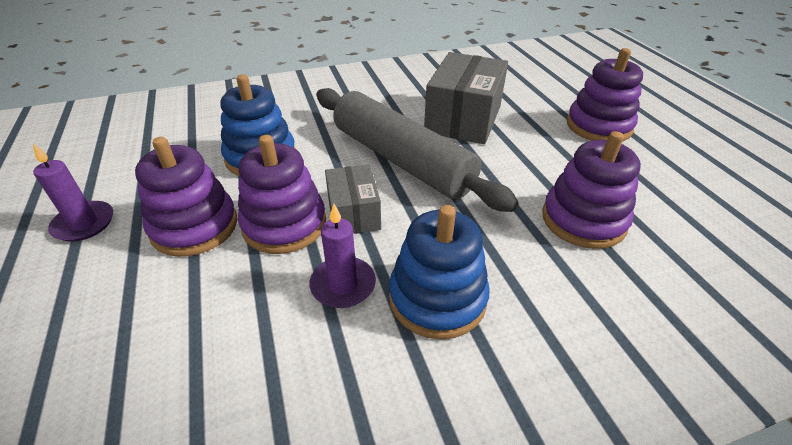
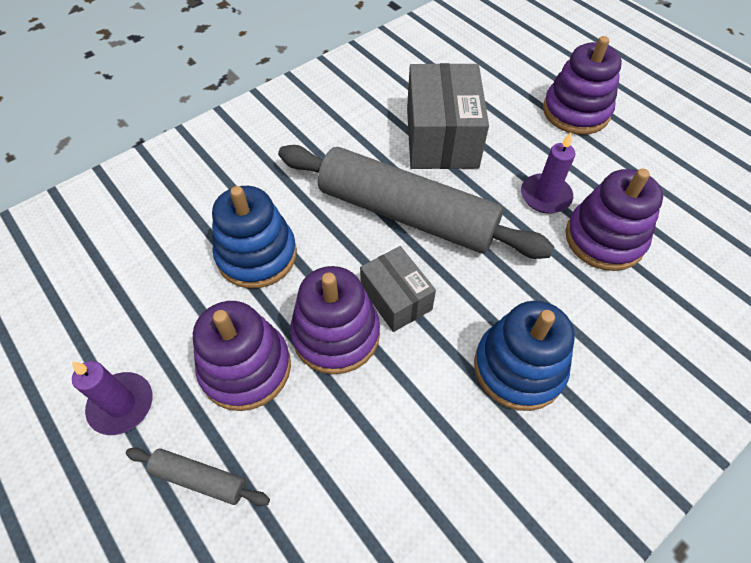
camera: 20 degrees left, 15 degrees up
purple candle [309,204,376,308] -> purple candle moved to [521,132,575,214]
none -> grey rolling pin [126,447,270,506]

